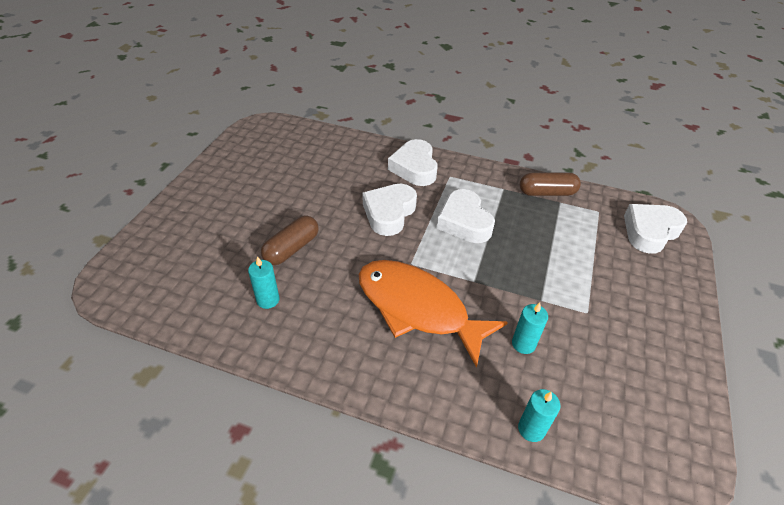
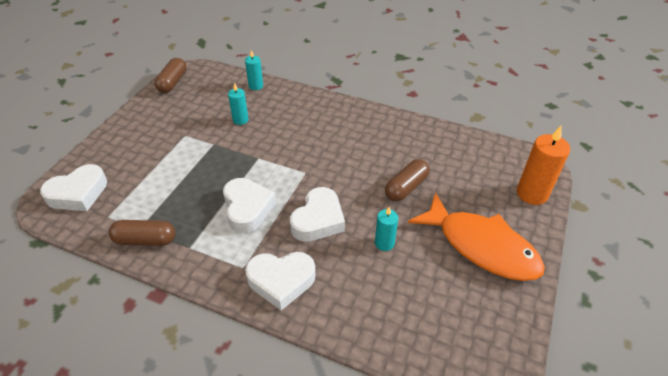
camera: 175 degrees left, 0 degrees up
turquoise candle [248,256,280,309] -> turquoise candle moved to [375,207,398,251]
orange fish [359,260,508,368] -> orange fish moved to [408,192,545,281]
white heart [388,139,438,186] -> white heart turned 90 degrees clockwise [245,252,316,310]
none -> brown capsule [155,58,187,93]
none -> orange candle [517,126,570,205]

